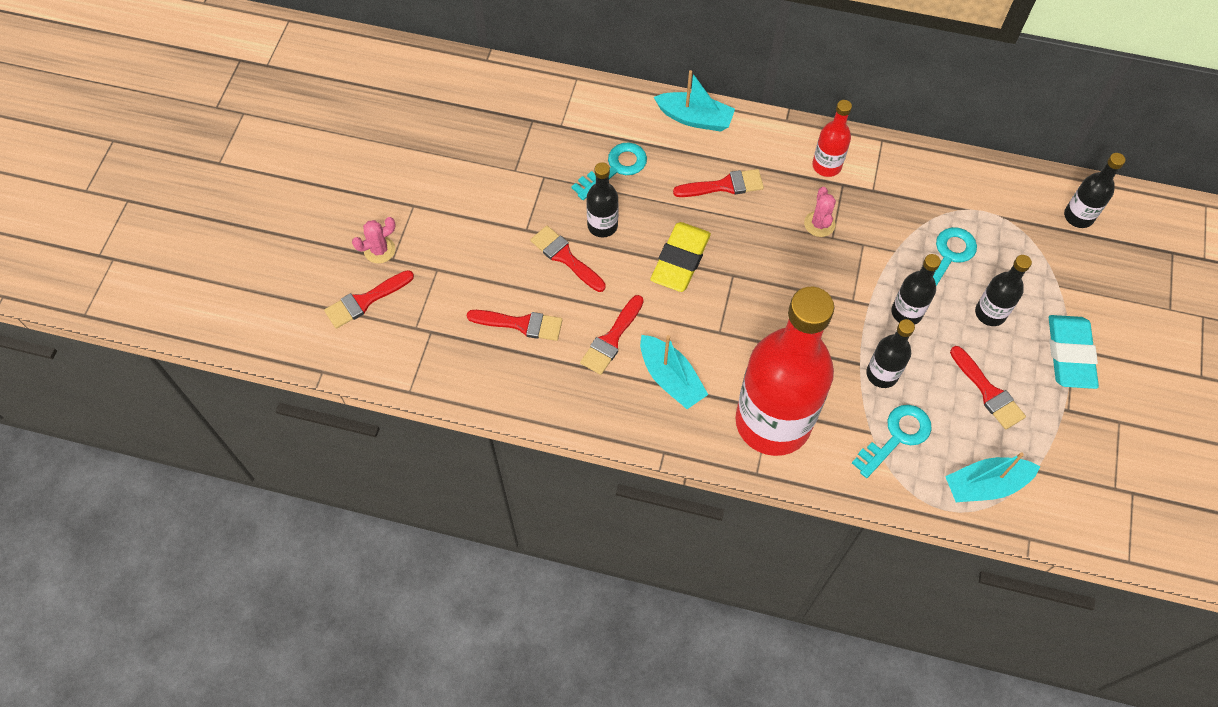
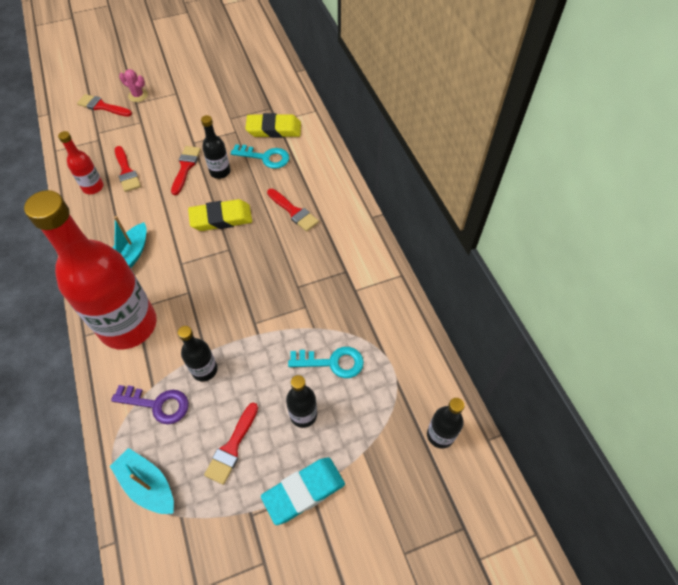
camera: 55 degrees right, 5 degrees down
red brush [580,295,644,375] -> none
turquoise boat [654,70,735,132] -> none
pink cactus [804,187,836,237] -> none
red bottle [812,100,852,177] -> red bottle moved to [58,131,103,194]
turquoise key [852,405,932,478] -> purple key [111,385,189,424]
black bottle [892,254,941,325] -> none
none -> yellow eraser [245,113,301,138]

